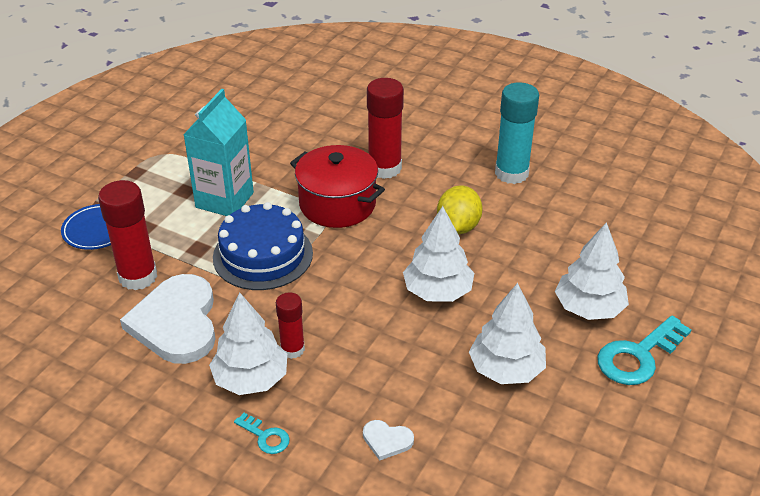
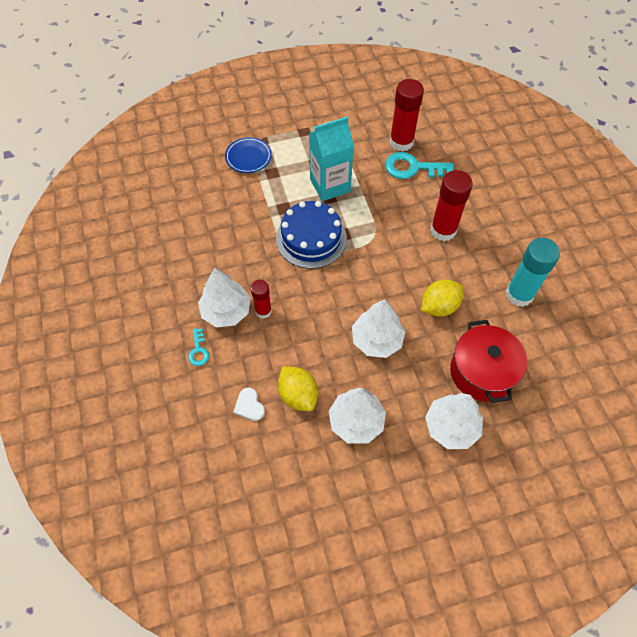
camera: 45 degrees right, 20 degrees up
red glue stick [98,180,157,290] -> red glue stick moved to [389,79,424,152]
white heart [120,274,216,364] -> none
red pot [290,145,385,228] -> red pot moved to [450,320,527,403]
turquoise key [597,316,691,385] -> turquoise key moved to [385,152,454,179]
none -> yellow lemon [278,366,318,411]

